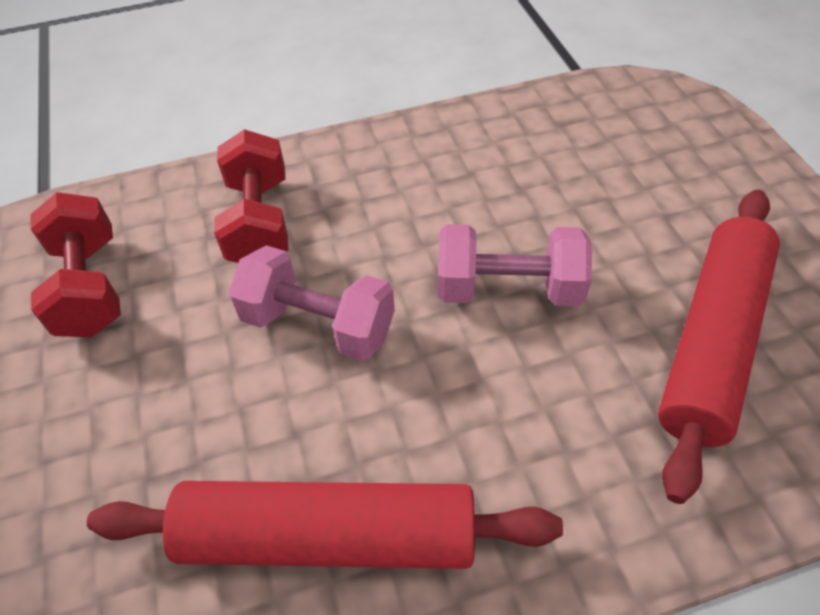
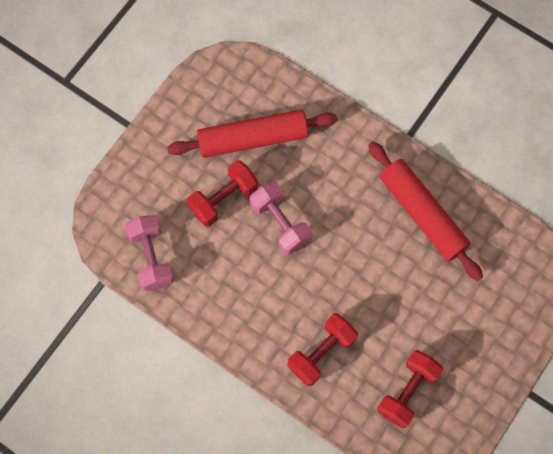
camera: 130 degrees left, 20 degrees up
pink dumbbell [228,245,395,361] -> pink dumbbell moved to [125,215,174,291]
none -> red dumbbell [187,160,258,227]

